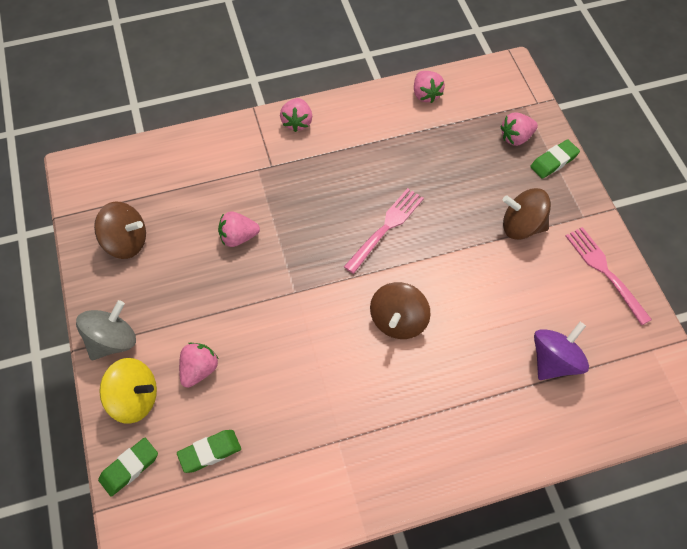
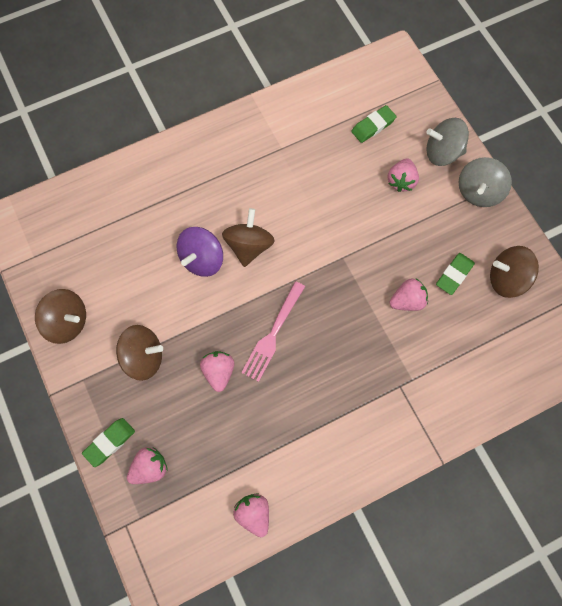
camera: 170 degrees right, 10 degrees up
green eraser [98,438,158,497] -> green eraser moved to [436,253,475,295]
yellow spinning top [99,358,157,424] -> grey spinning top [426,118,469,166]
pink strawberry [280,98,312,132] -> pink strawberry moved to [200,351,234,392]
purple spinning top [534,322,589,380] -> purple spinning top moved to [177,227,223,277]
pink fork [566,227,652,325] -> brown spinning top [35,289,86,344]

